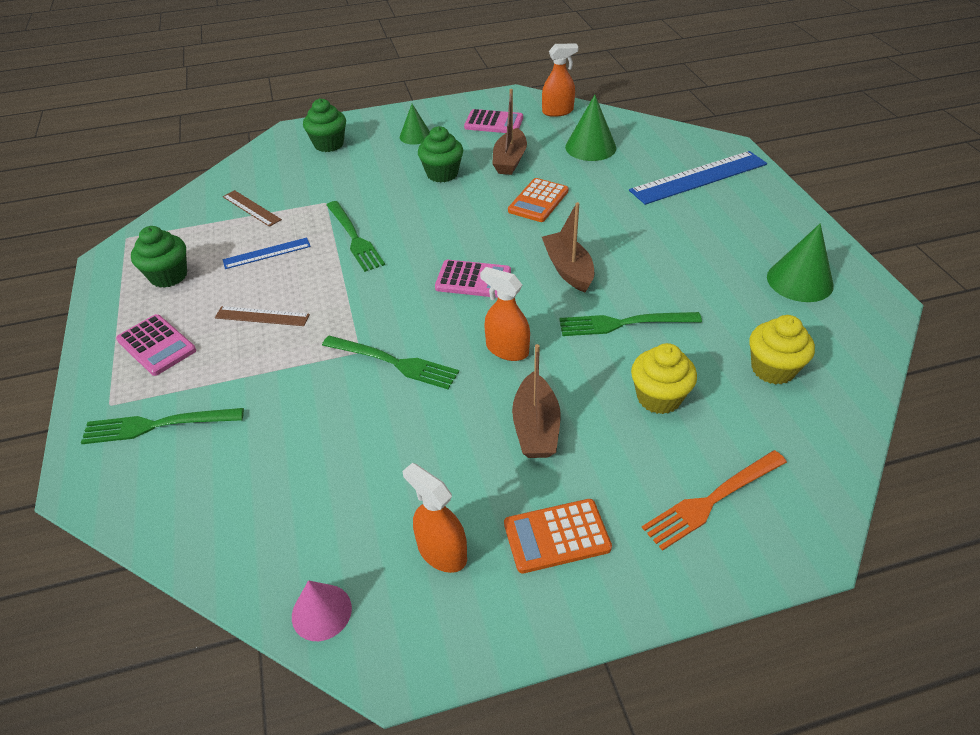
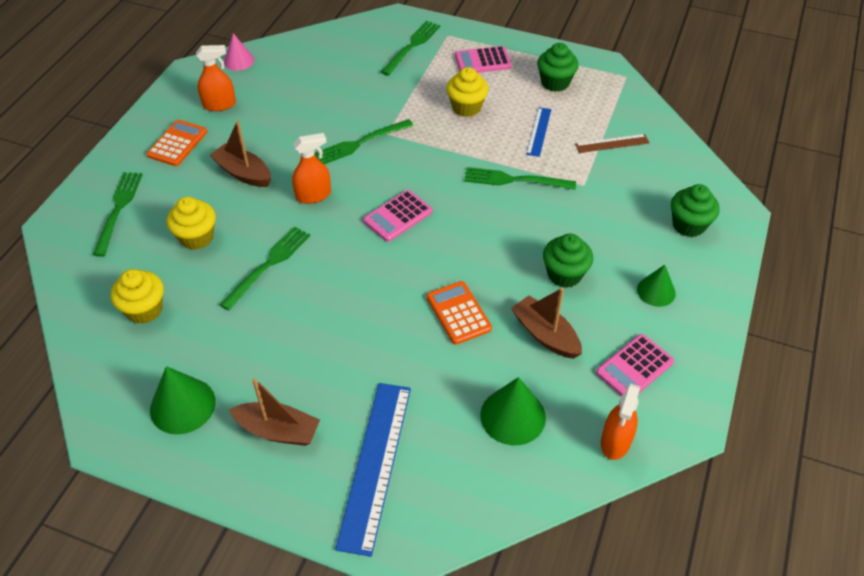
camera: 125 degrees right, 5 degrees up
brown ruler [215,306,310,326] -> yellow cupcake [446,67,489,117]
brown boat [542,202,594,292] -> brown boat moved to [229,378,320,446]
orange fork [642,450,787,551] -> green fork [93,172,143,257]

